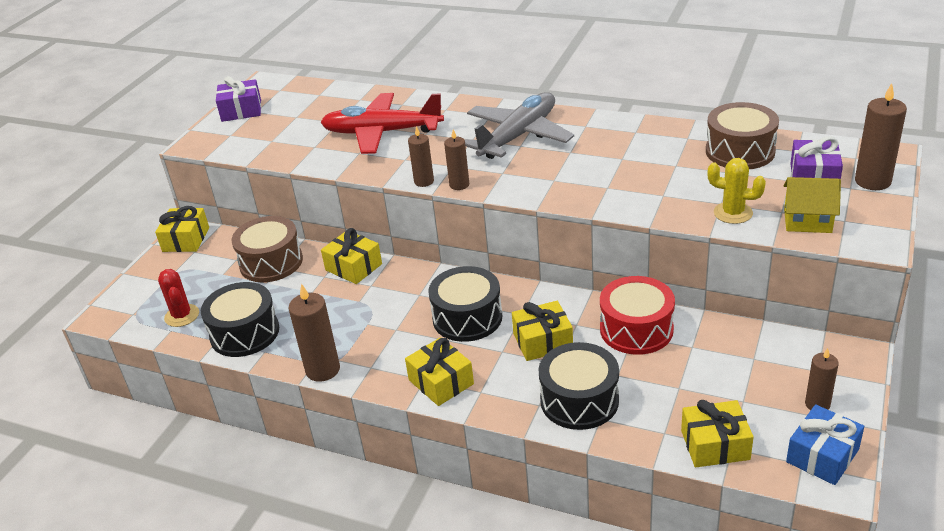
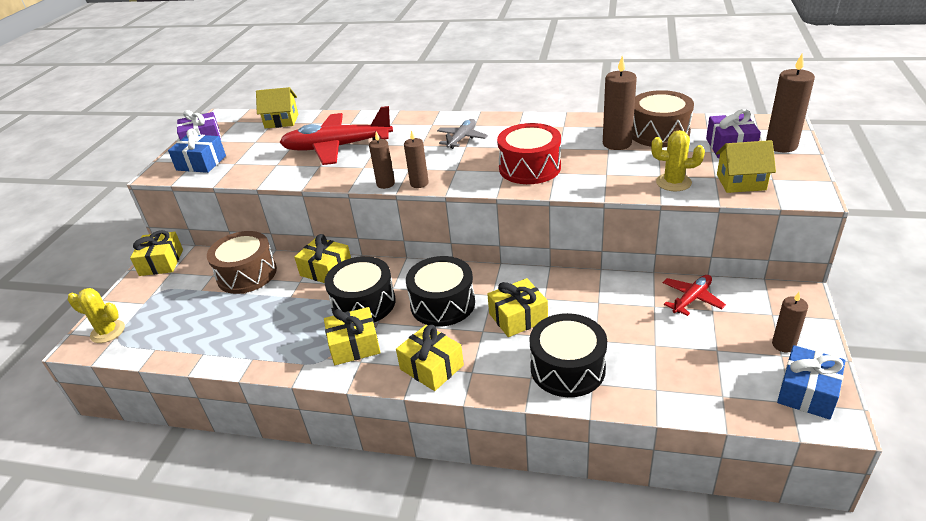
camera: 10 degrees left, 0 degrees up
red cactus [158,269,199,327] -> none
black drum [201,282,279,357] -> black drum moved to [324,256,396,322]
brown candle [289,284,340,382] -> brown candle moved to [603,56,637,150]
grey plane [465,92,574,159] -> grey plane [437,119,488,149], size x0.50
red drum [600,276,675,355] -> red drum moved to [497,123,561,184]
yellow gift [681,400,754,467] -> yellow gift moved to [324,307,381,365]
none -> yellow cactus [68,288,125,343]
none -> blue gift [168,128,226,173]
none -> yellow house [256,87,298,128]
none -> red plane [663,275,726,316]

